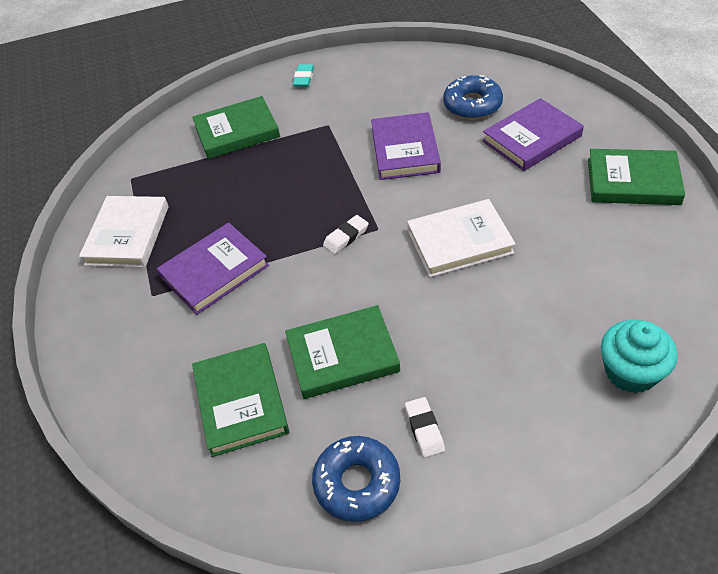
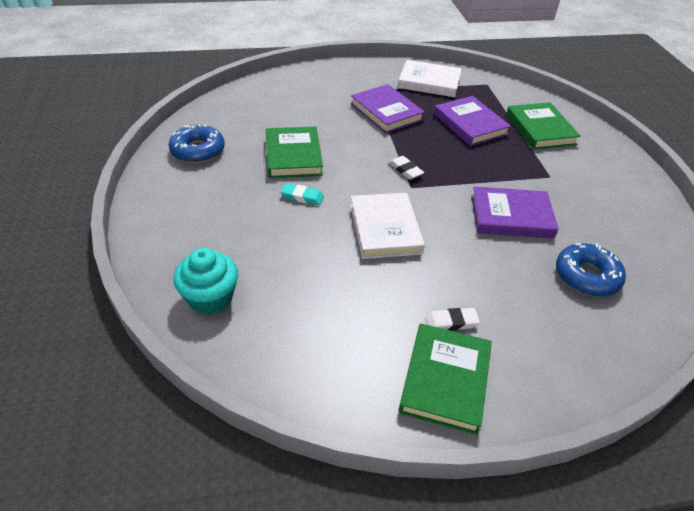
camera: 90 degrees right, 5 degrees down
green book [192,343,289,457] -> none
turquoise eraser [293,64,314,87] -> turquoise eraser moved to [281,183,324,205]
white eraser [405,397,445,458] -> white eraser moved to [425,308,480,331]
purple book [482,98,584,171] -> purple book moved to [434,96,511,146]

